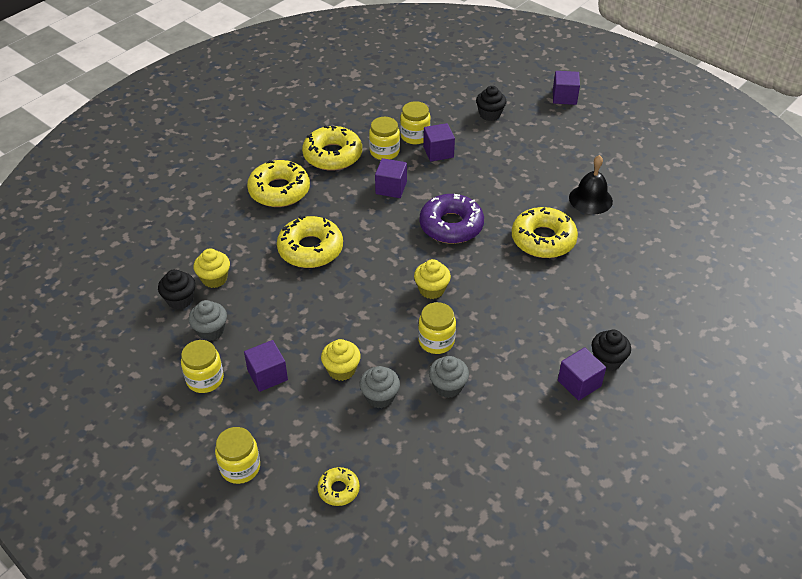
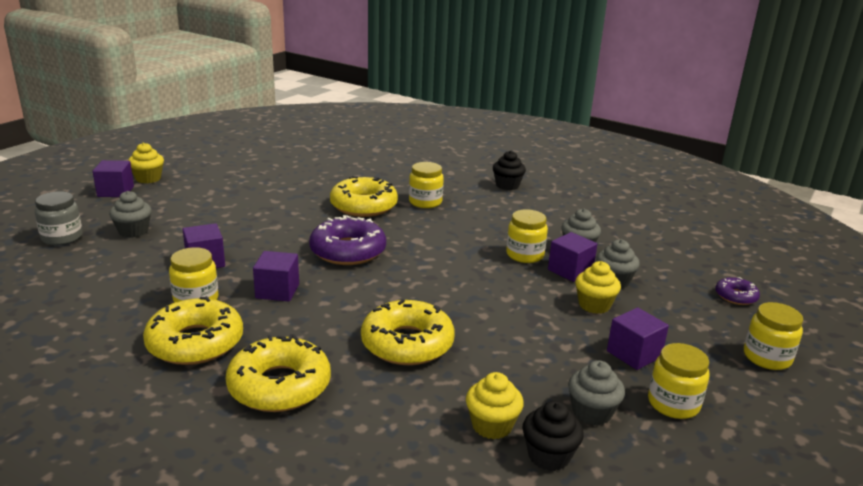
camera: 100 degrees left, 20 degrees down
yellow donut [317,467,360,506] -> purple donut [715,277,760,305]
yellow jar [400,101,431,144] -> yellow jar moved to [409,162,444,208]
yellow cupcake [414,259,451,299] -> yellow cupcake moved to [128,143,164,184]
black cupcake [476,86,506,121] -> grey cupcake [109,191,152,238]
purple cube [558,347,606,401] -> purple cube moved to [548,232,597,282]
black bell [569,155,613,214] -> none
none -> grey jar [35,191,83,245]

